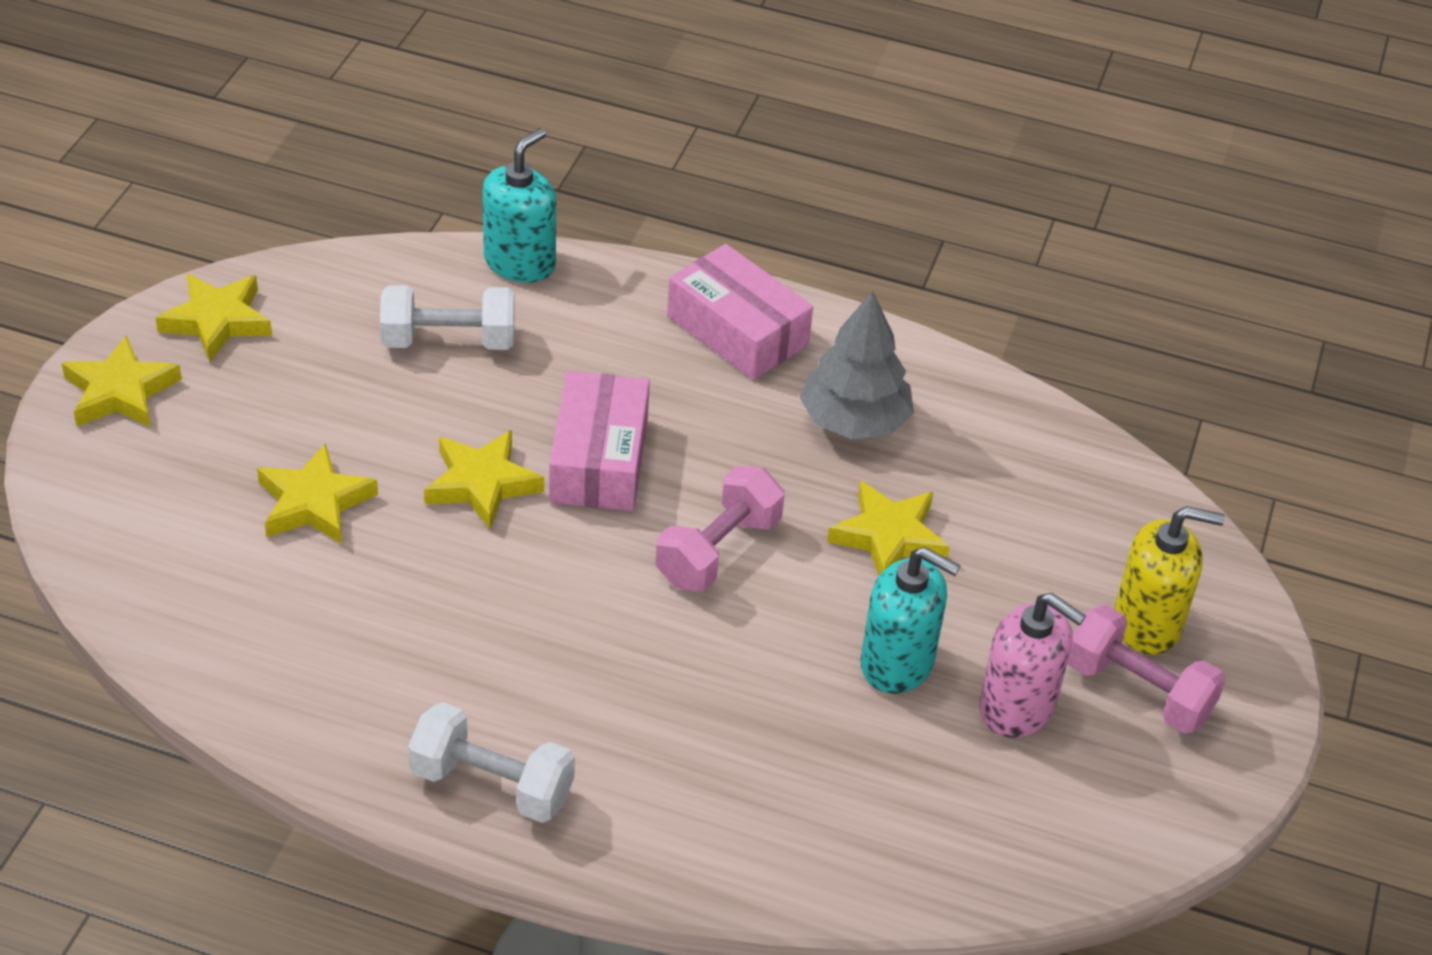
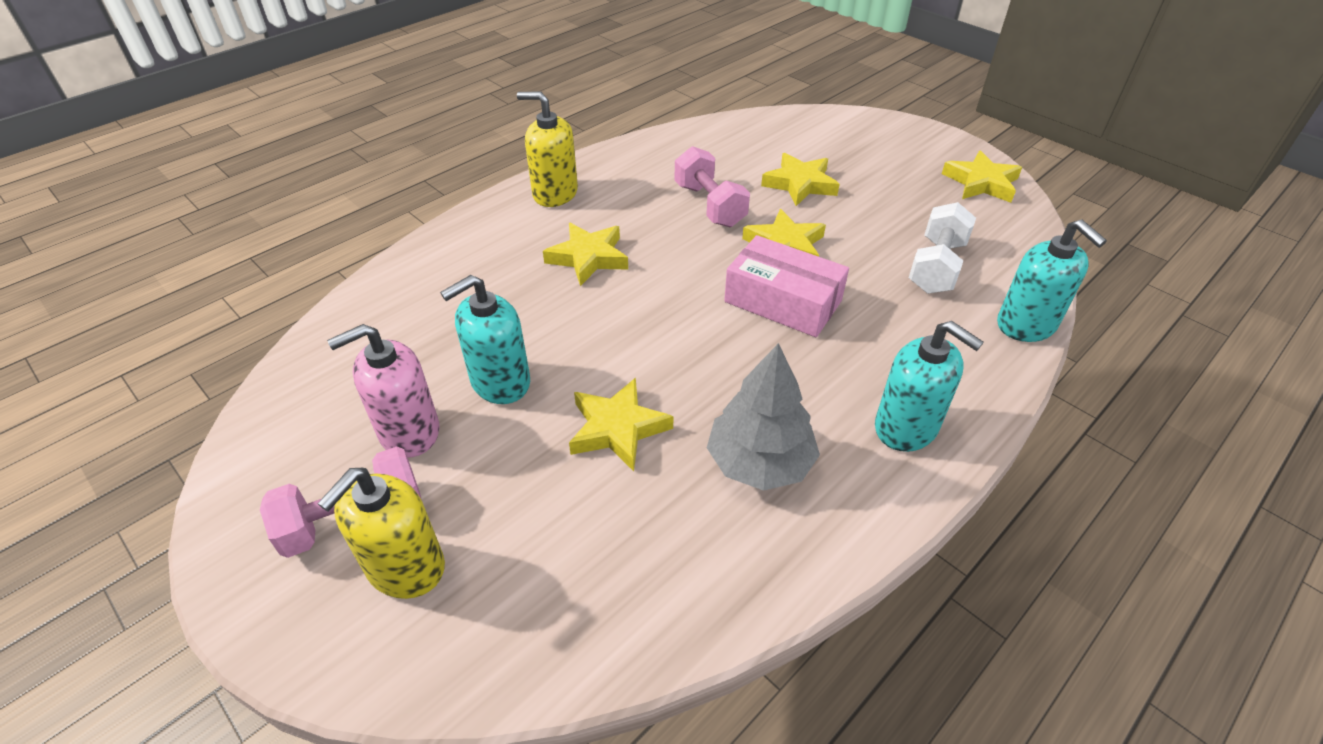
camera: 120 degrees right, 0 degrees up
yellow star [62,335,182,428] -> yellow star moved to [543,223,628,286]
white dumbbell [408,702,575,823] -> yellow soap dispenser [517,92,578,207]
pink dumbbell [655,466,785,592] -> pink dumbbell moved to [675,146,750,227]
pink box [667,244,813,380] -> turquoise soap dispenser [875,321,984,452]

